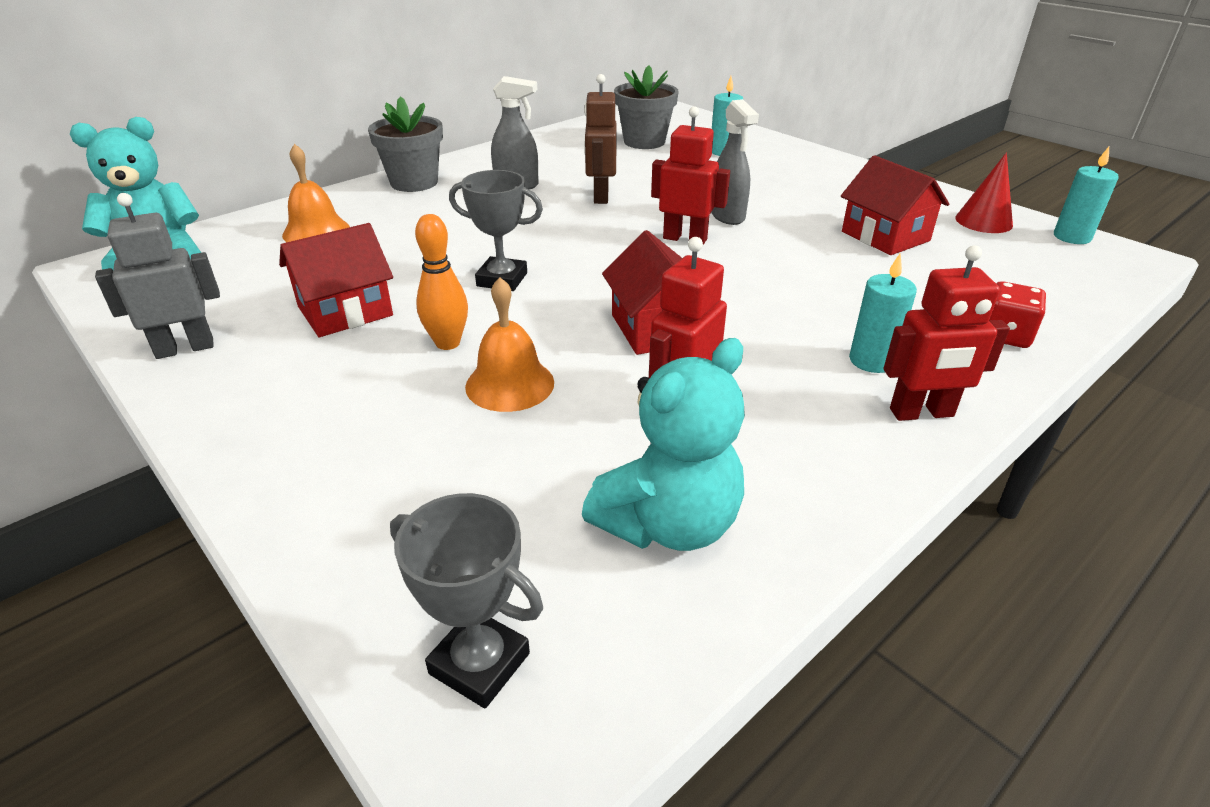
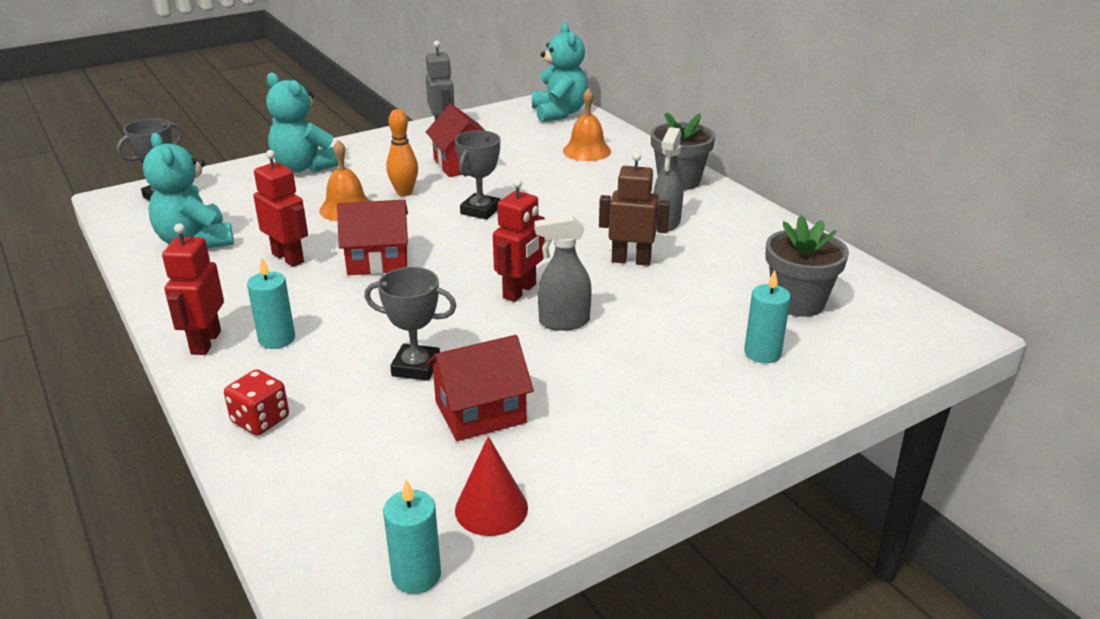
camera: 100 degrees right, 5 degrees down
none -> turquoise teddy bear [266,73,339,172]
none -> grey trophy [364,267,457,381]

